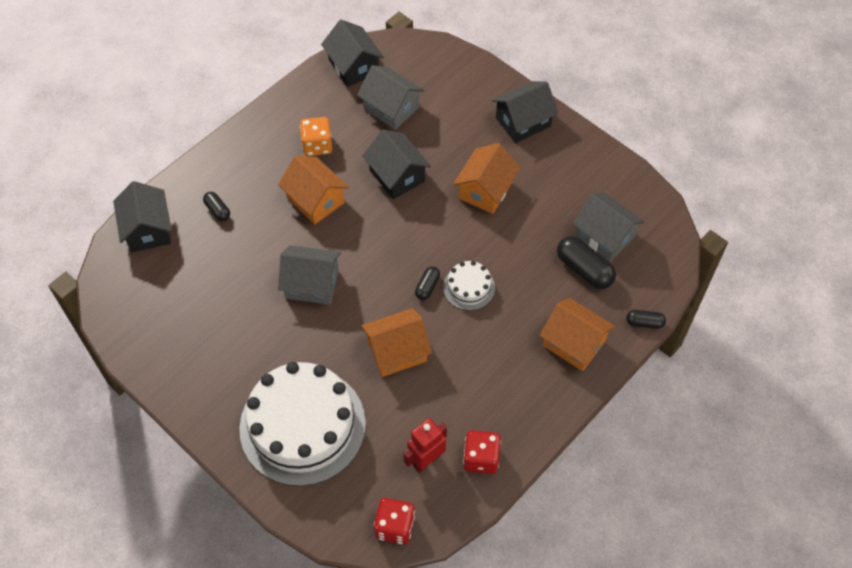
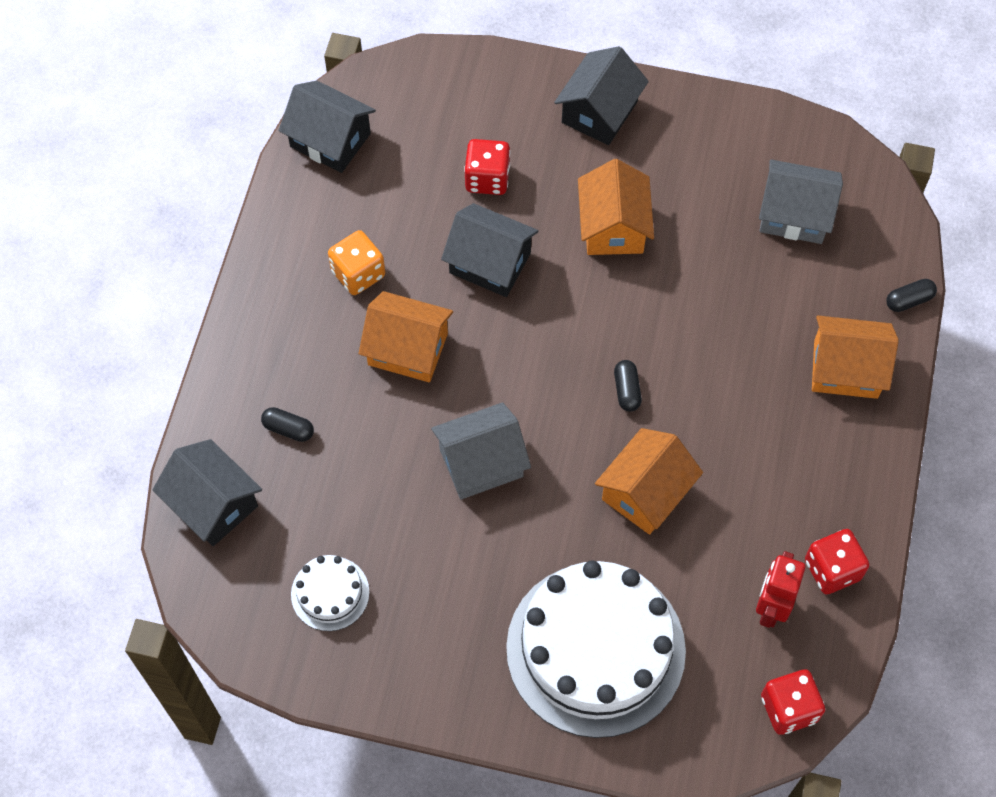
camera: 30 degrees left, 5 degrees up
grey house [357,65,424,130] -> none
white cake [443,261,495,310] -> white cake moved to [291,555,369,631]
black capsule [557,236,616,289] -> none
none -> red dice [464,139,510,195]

